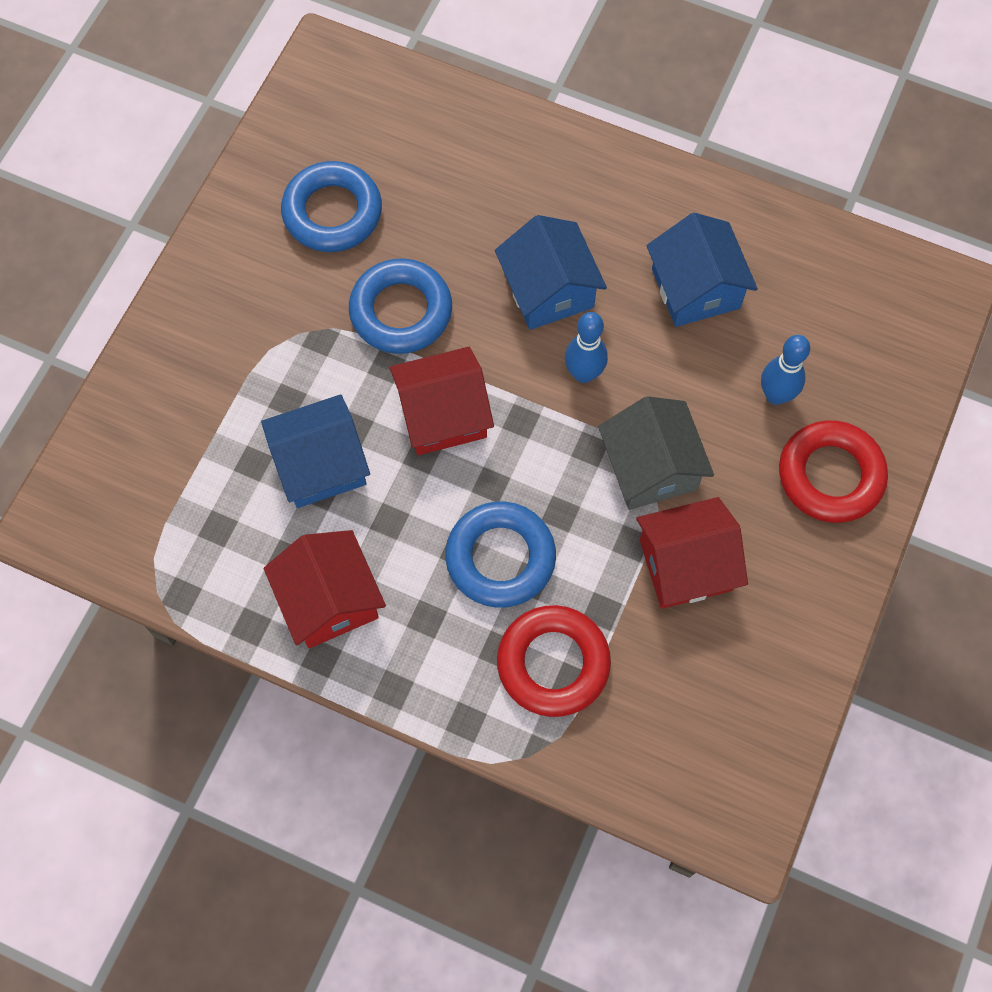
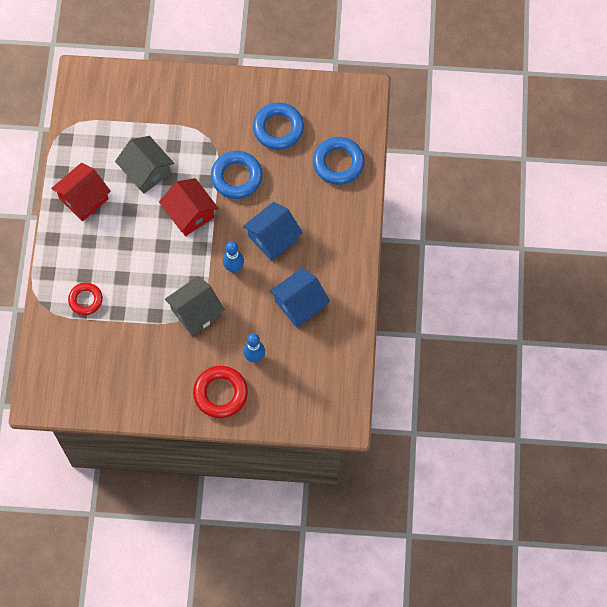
camera: 70 degrees right, 0 degrees up
blue house [261,395,370,508] -> grey house [115,136,174,194]
blue ring [445,502,556,608] -> blue ring moved to [313,137,365,185]
red ring [497,605,611,717] -> red ring [68,283,103,315], size x0.65
red house [636,497,748,609] -> none

